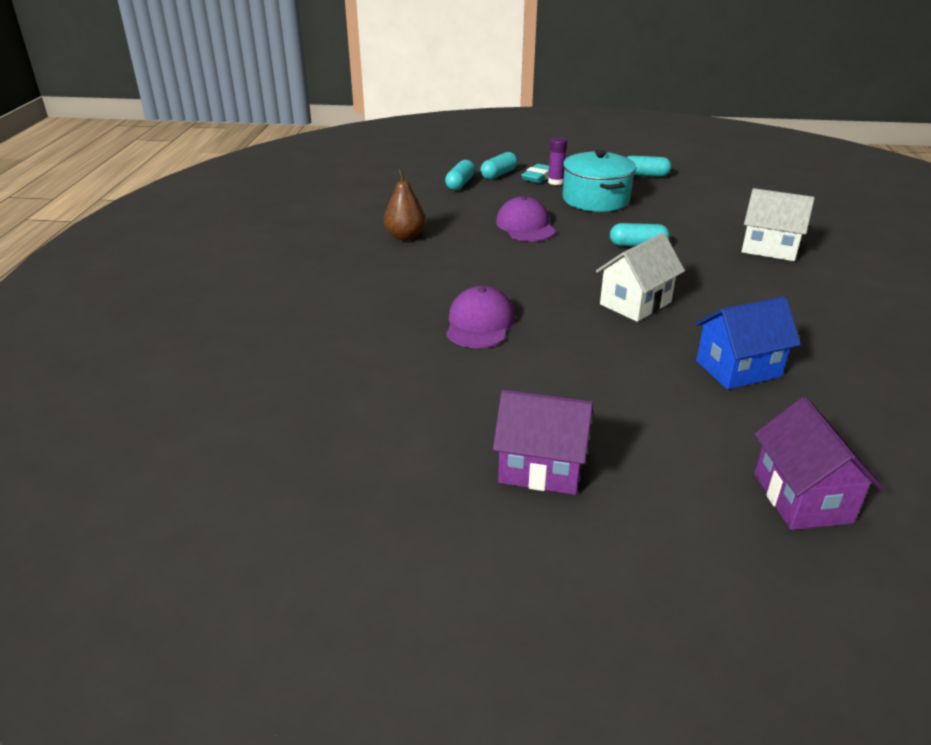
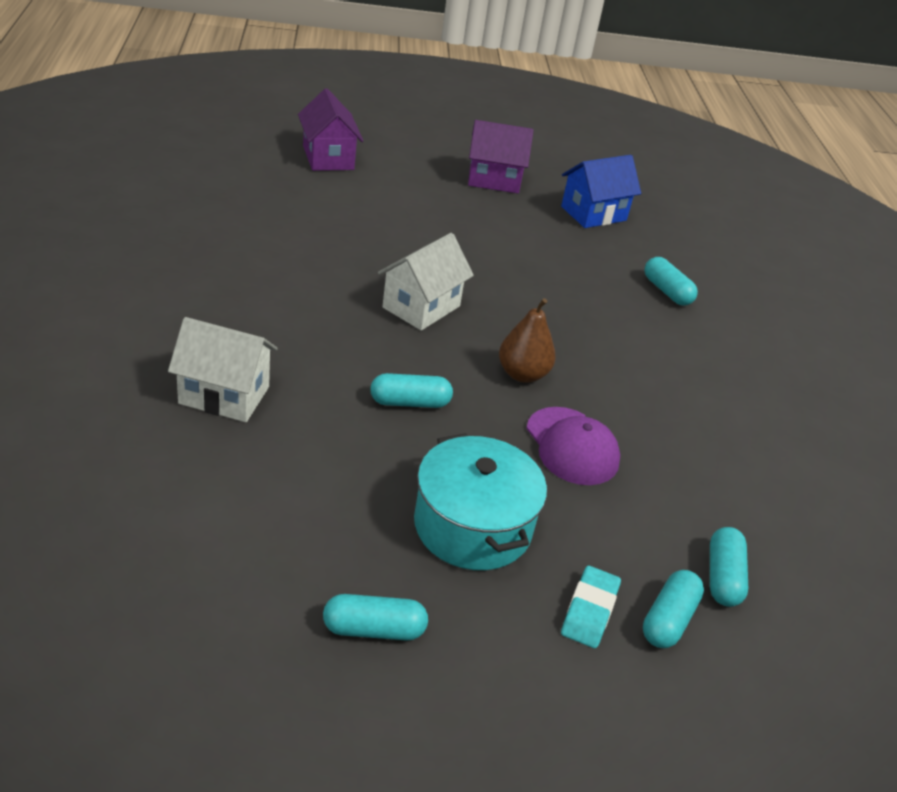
camera: 165 degrees right, 5 degrees up
brown pear [384,169,426,240] -> brown pear moved to [499,298,556,383]
purple cap [446,286,515,348] -> none
purple glue stick [548,137,567,185] -> none
blue house [695,296,801,390] -> blue house moved to [561,155,641,228]
none -> turquoise capsule [644,257,698,306]

